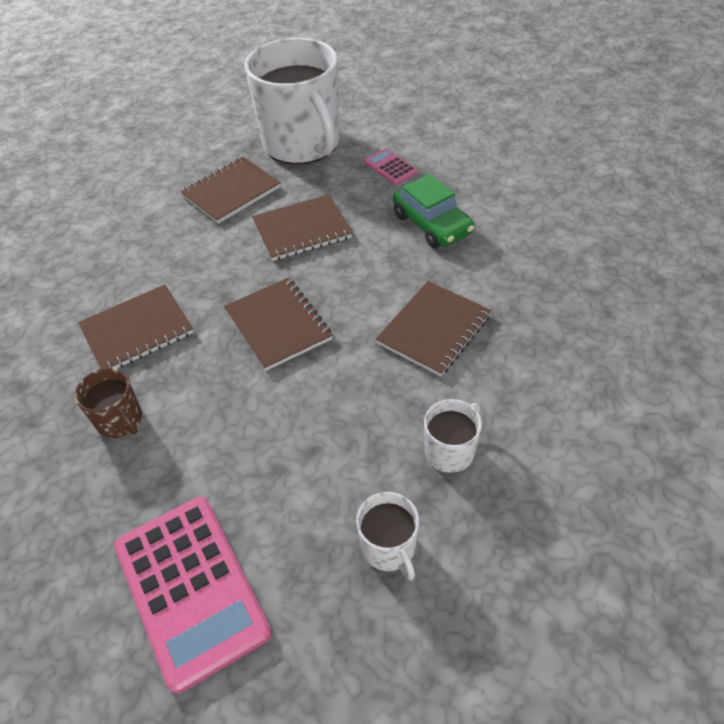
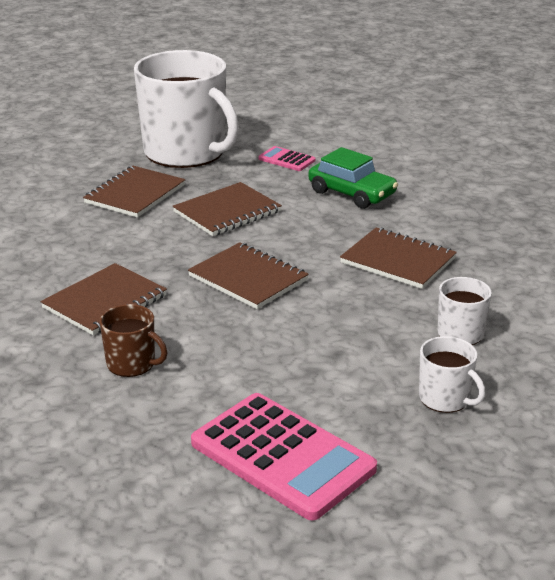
camera: 20 degrees left, 20 degrees down
brown notebook [376,281,491,376] -> brown notebook turned 75 degrees counterclockwise [340,227,457,289]

